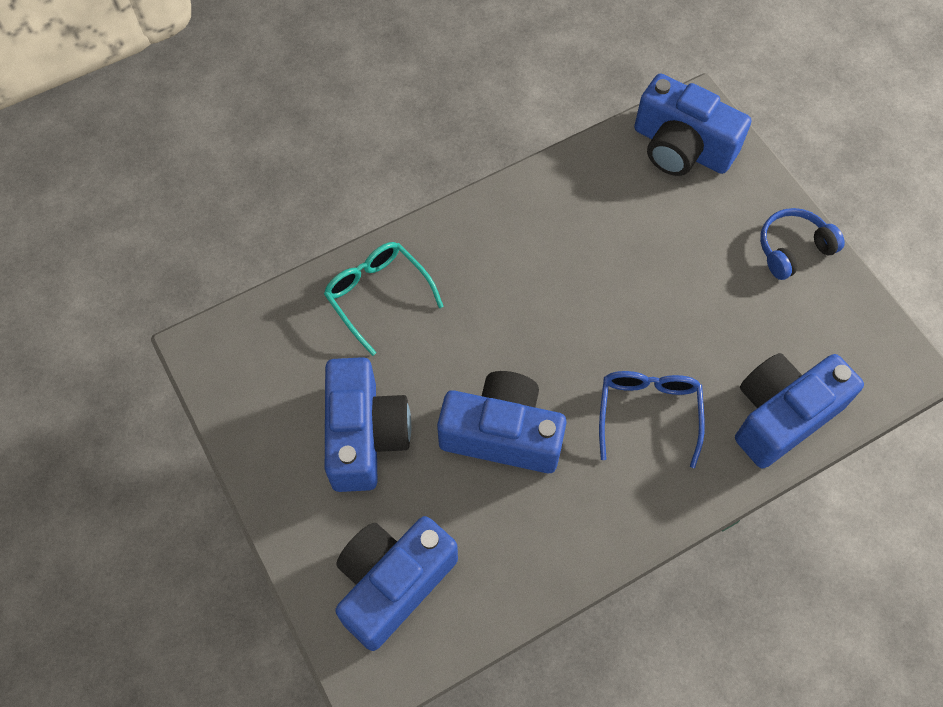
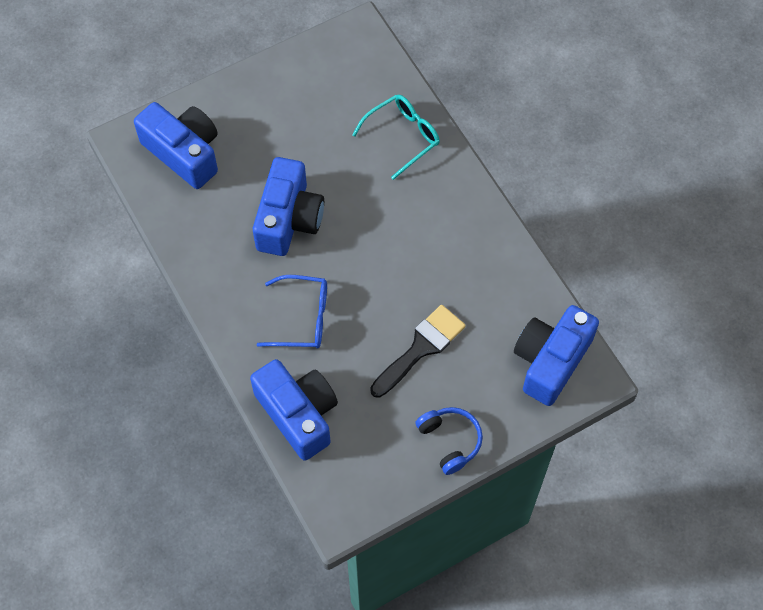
camera: 90 degrees right, 0 degrees up
blue camera [325,357,411,492] -> none
none -> black brush [370,305,466,398]

